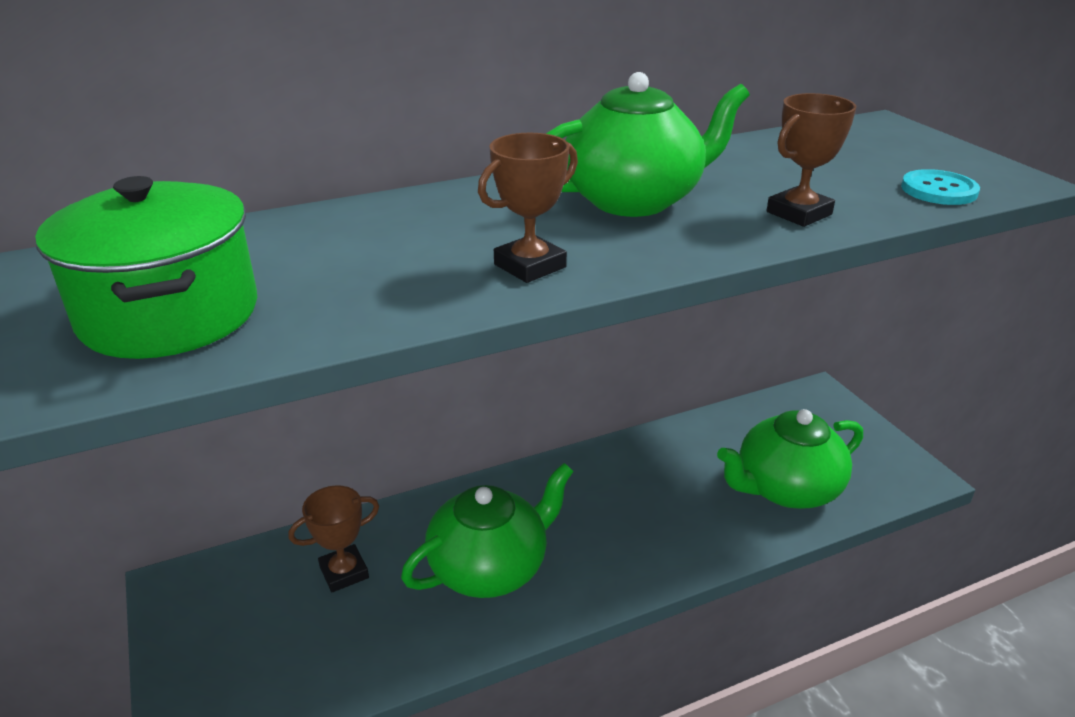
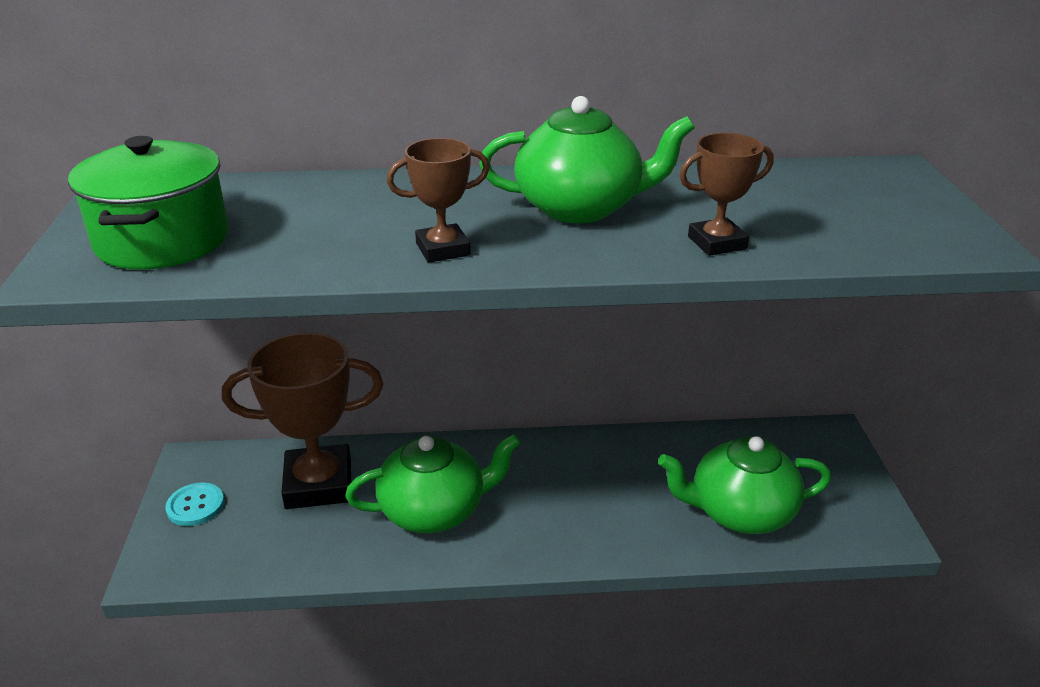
camera: 20 degrees right, 0 degrees up
brown trophy [288,485,379,592] -> brown trophy [222,332,383,509], size x1.94
turquoise button [901,169,980,205] -> turquoise button moved to [166,483,224,526]

